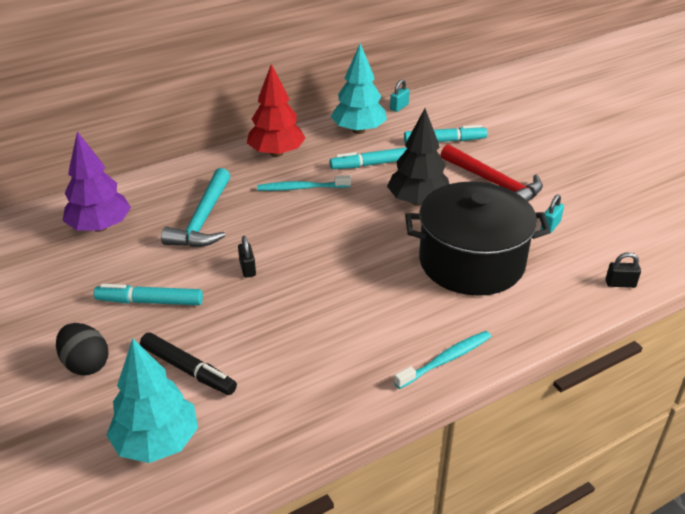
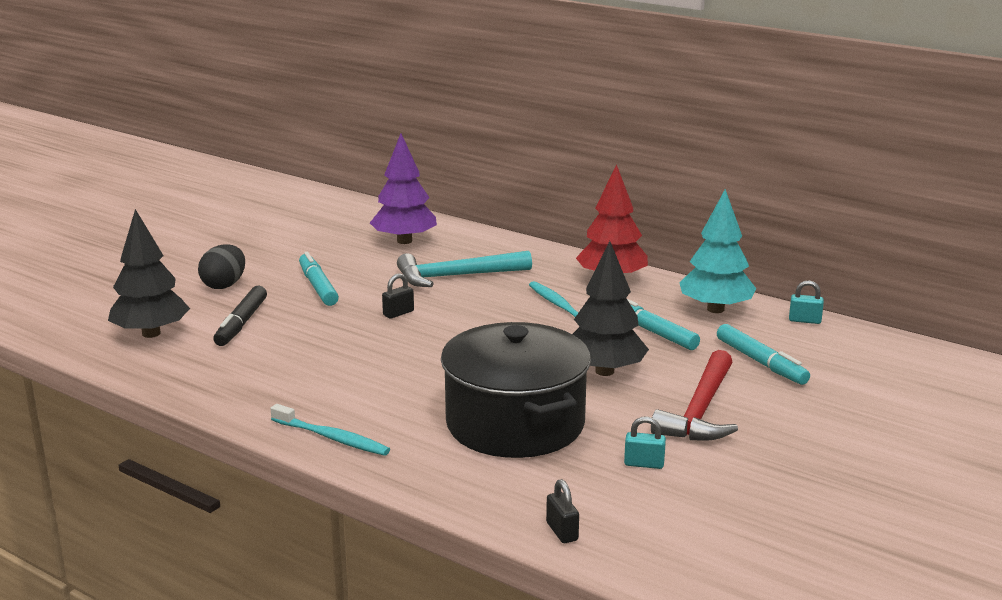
camera: 65 degrees right, 15 degrees down
turquoise tree [106,338,198,463] -> black tree [108,209,190,338]

